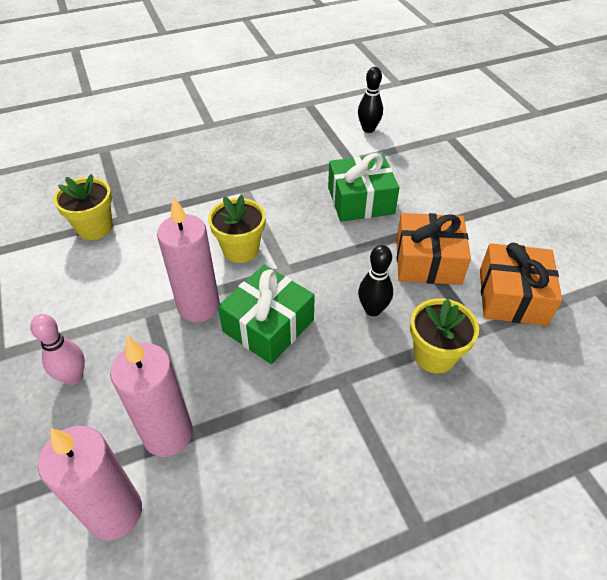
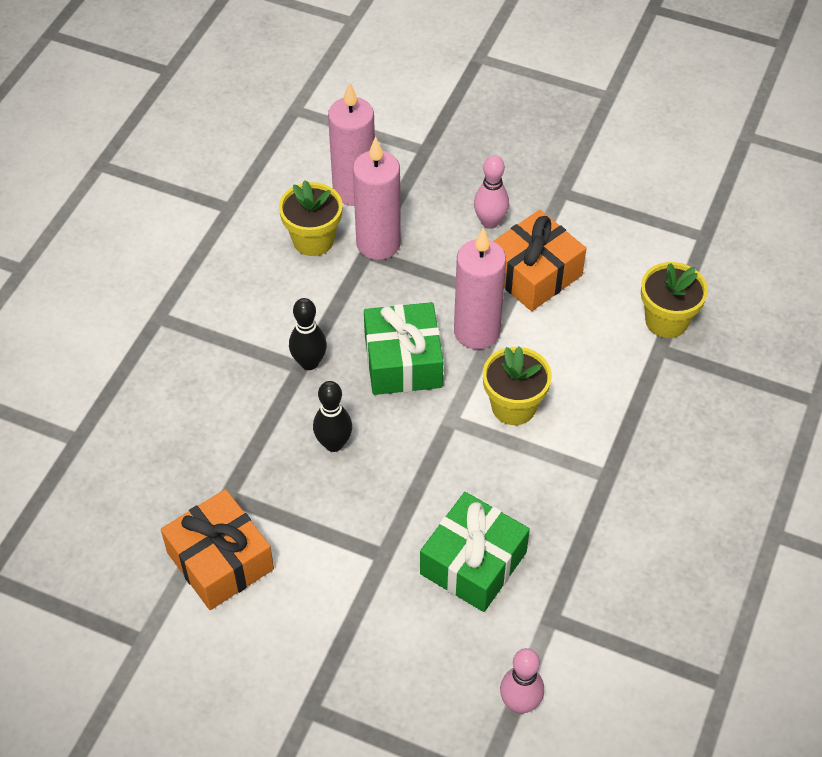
camera: 135 degrees right, 5 degrees up
black bowling pin [358,67,383,133] -> black bowling pin moved to [289,298,327,370]
orange gift [396,213,471,285] -> orange gift moved to [493,210,587,311]
yellow flower pot [410,298,479,373] -> yellow flower pot moved to [279,180,343,256]
none -> pink bowling pin [500,648,544,714]

